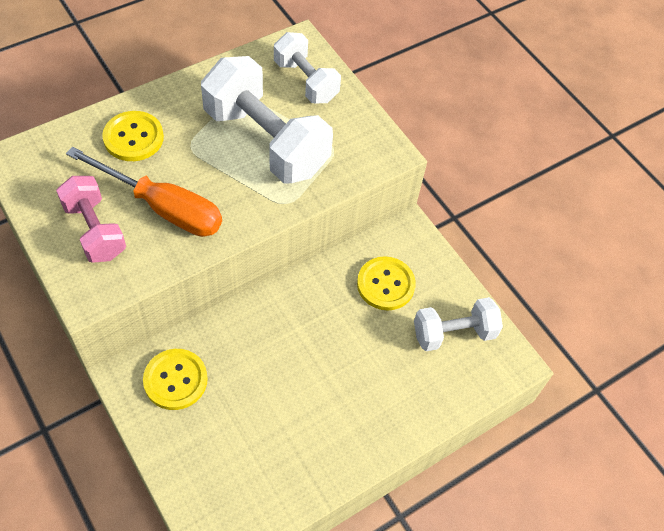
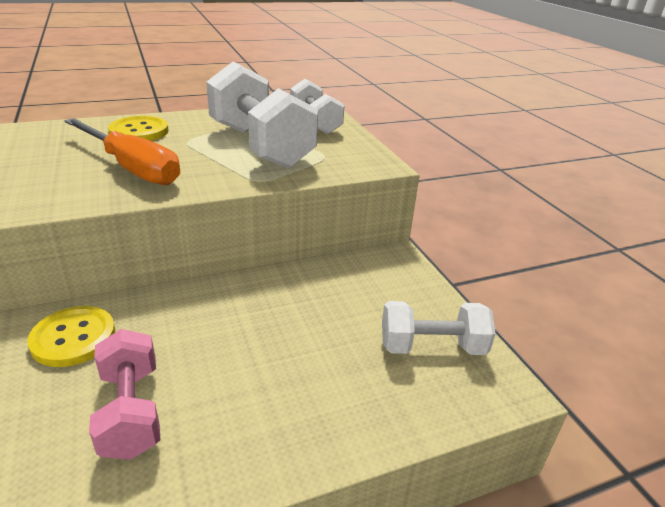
camera: 15 degrees right, 25 degrees down
pink dumbbell [56,176,126,263] -> pink dumbbell moved to [89,329,161,460]
yellow button [357,256,416,310] -> none

